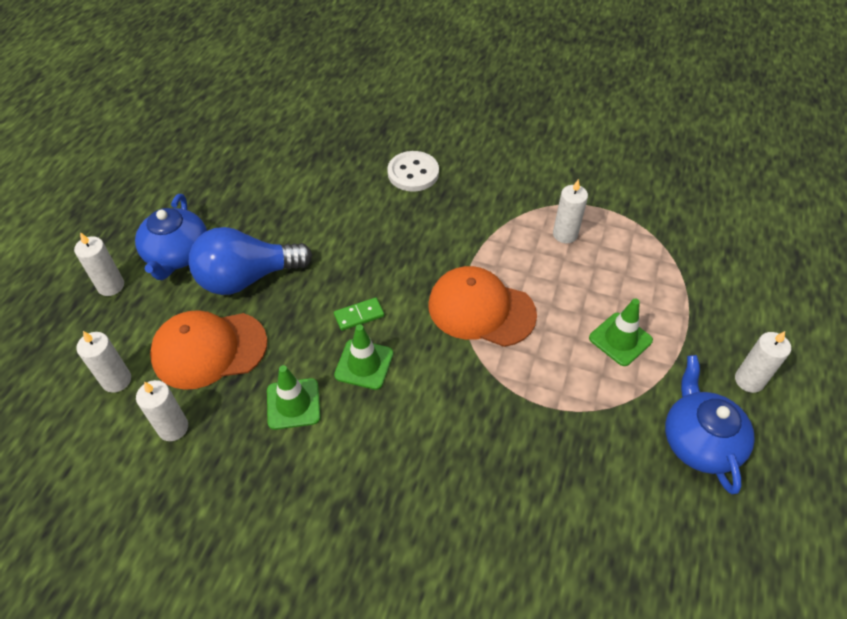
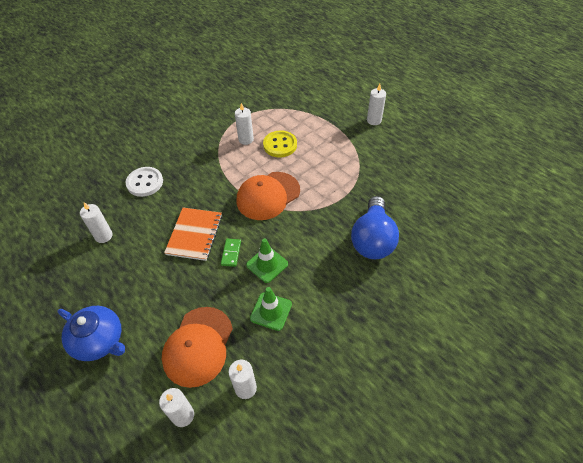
camera: 60 degrees left, 0 degrees up
white candle [74,232,124,296] -> white candle moved to [80,202,113,243]
blue light bulb [189,227,312,295] -> blue light bulb moved to [351,196,399,259]
green traffic cone [589,299,653,366] -> none
blue teapot [665,355,755,494] -> none
none -> orange notebook [164,208,222,261]
none -> yellow button [263,131,297,157]

